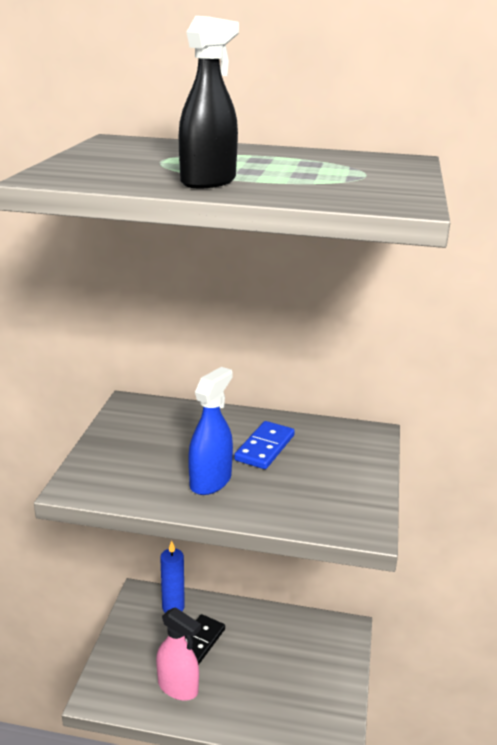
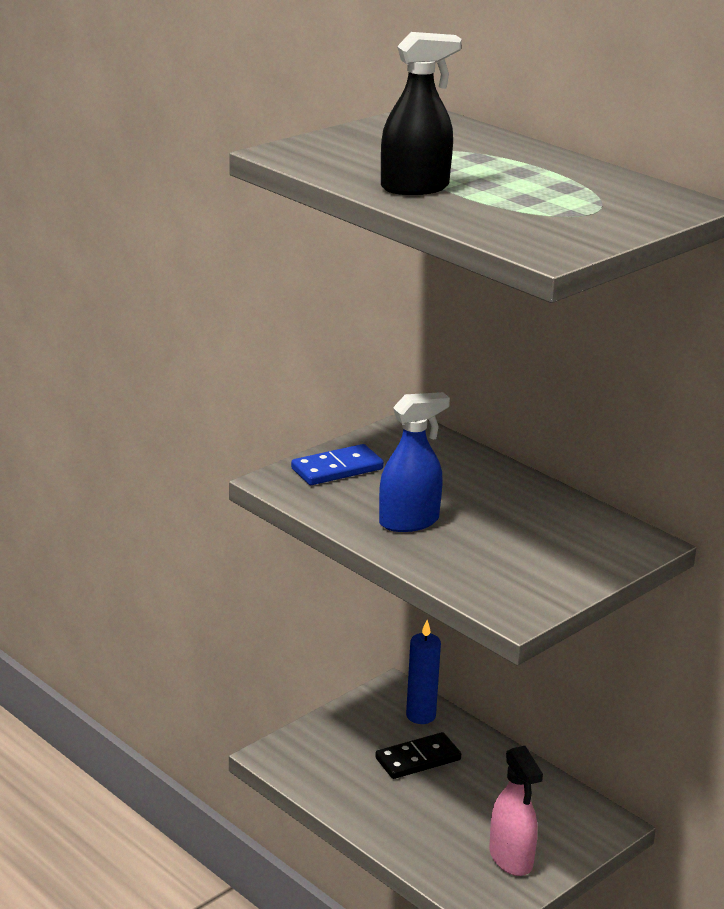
camera: 35 degrees right, 0 degrees up
pink spray bottle [156,607,201,701] -> pink spray bottle moved to [489,746,543,876]
blue domino [234,421,295,469] -> blue domino moved to [291,444,384,485]

